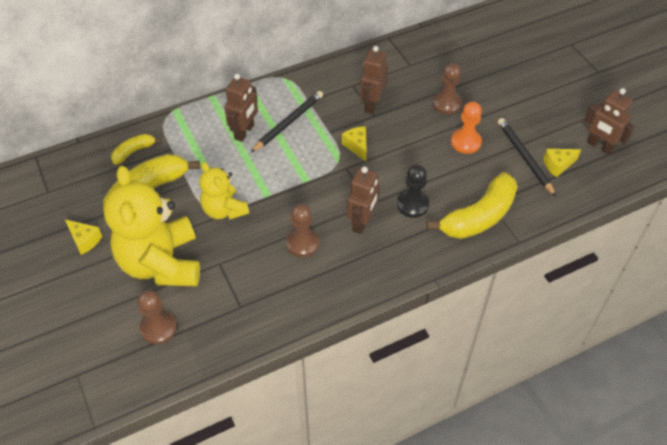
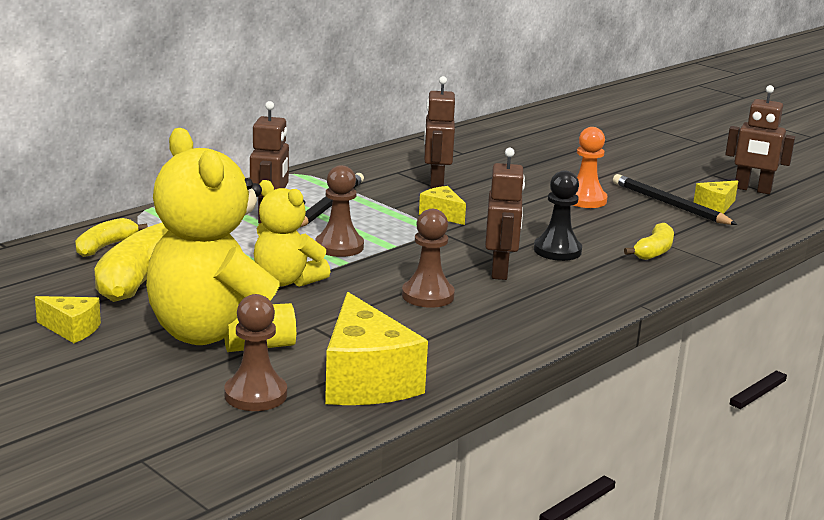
camera: 20 degrees left, 30 degrees down
yellow banana [427,172,518,239] -> yellow banana [624,223,674,260], size x0.52
brown pawn [432,63,462,115] -> brown pawn moved to [315,165,364,257]
none -> yellow cheese [325,292,428,405]

